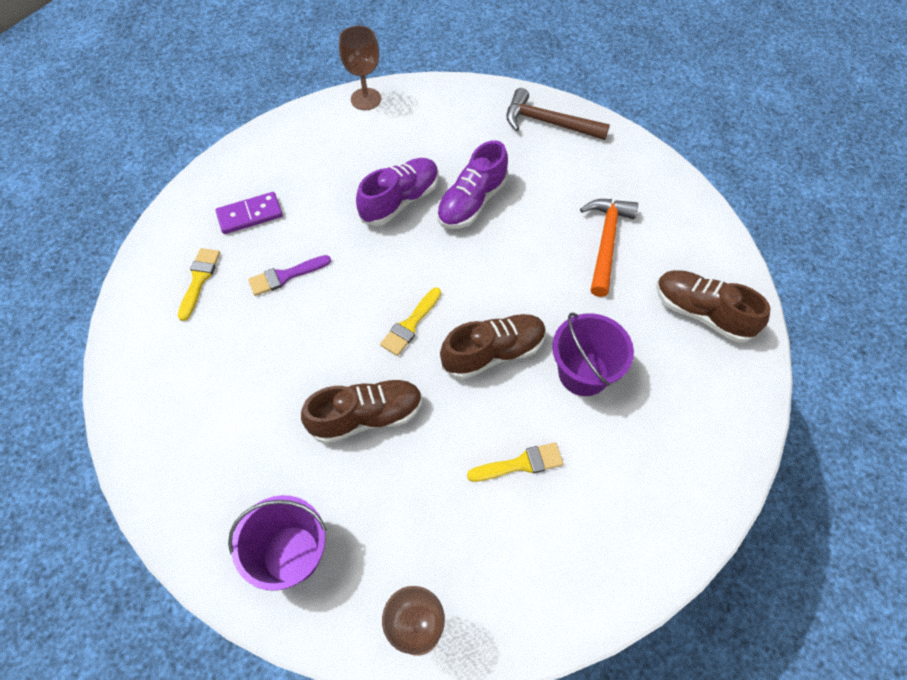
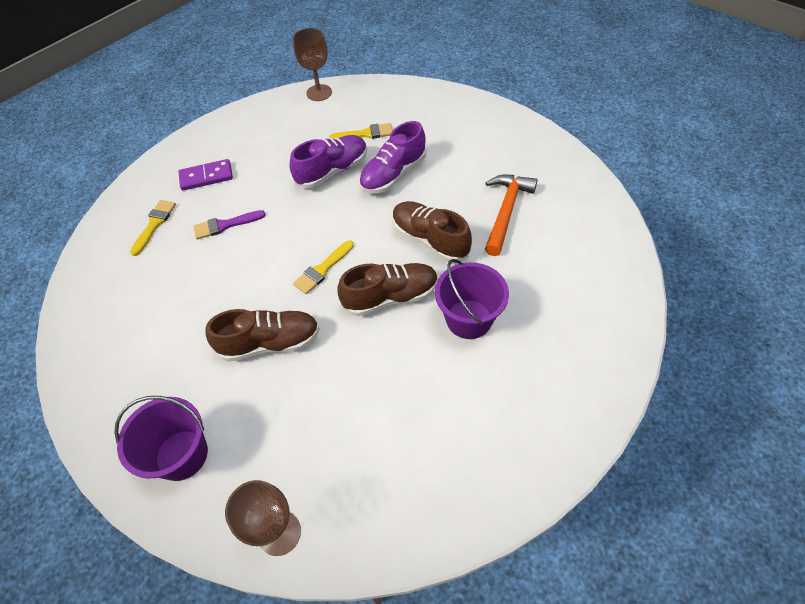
camera: 10 degrees right, 5 degrees down
yellow brush [467,442,563,482] -> yellow brush moved to [329,123,393,139]
brown hammer [506,88,610,140] -> none
brown shoe [656,270,771,342] -> brown shoe moved to [392,201,472,262]

